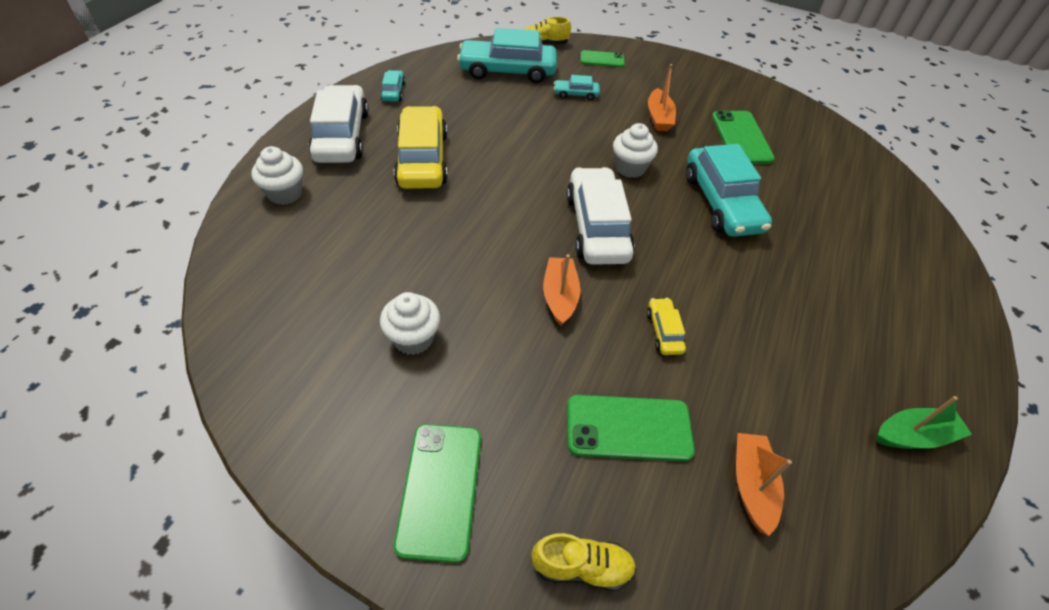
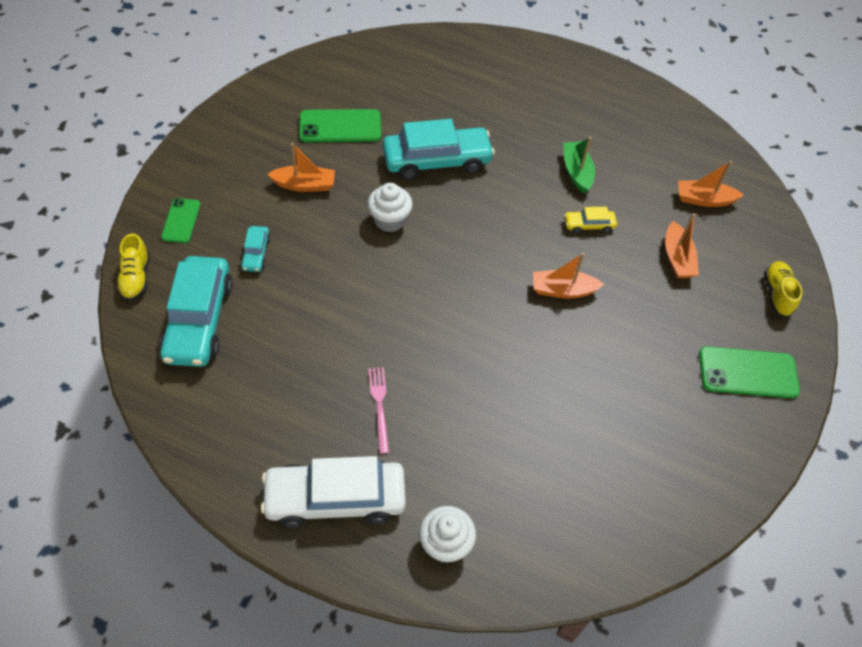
camera: 90 degrees left, 5 degrees up
turquoise car [380,70,405,102] -> none
white cupcake [380,292,440,355] -> none
yellow car [394,106,448,189] -> pink fork [369,367,389,454]
white car [567,167,634,265] -> none
green phone [567,395,695,461] -> orange boat [665,213,699,278]
green boat [876,396,972,449] -> green boat moved to [563,137,595,194]

